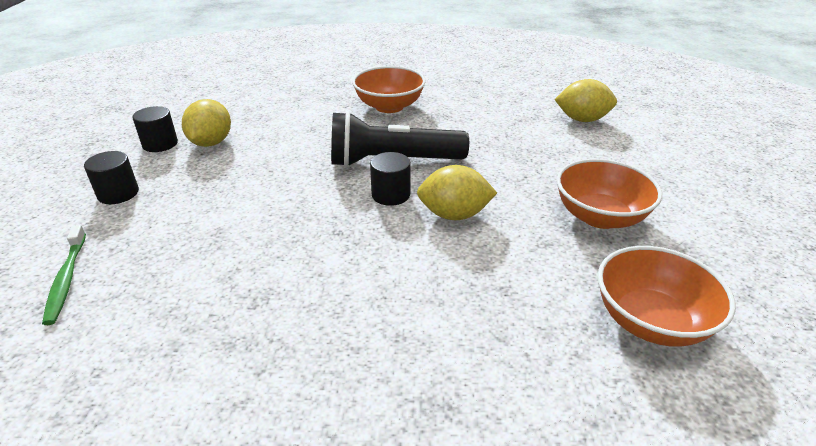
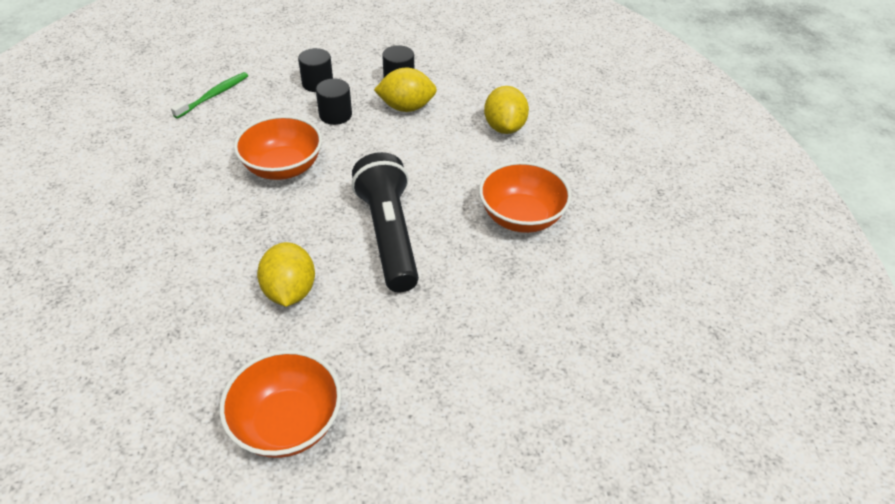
camera: 80 degrees right, 10 degrees up
green toothbrush [42,225,86,325] -> green toothbrush turned 150 degrees clockwise [171,72,248,119]
black cylinder [370,152,411,206] -> black cylinder moved to [316,79,352,125]
yellow lemon [554,79,617,122] -> yellow lemon moved to [484,86,529,134]
orange bowl [598,246,736,347] -> orange bowl moved to [234,115,322,180]

